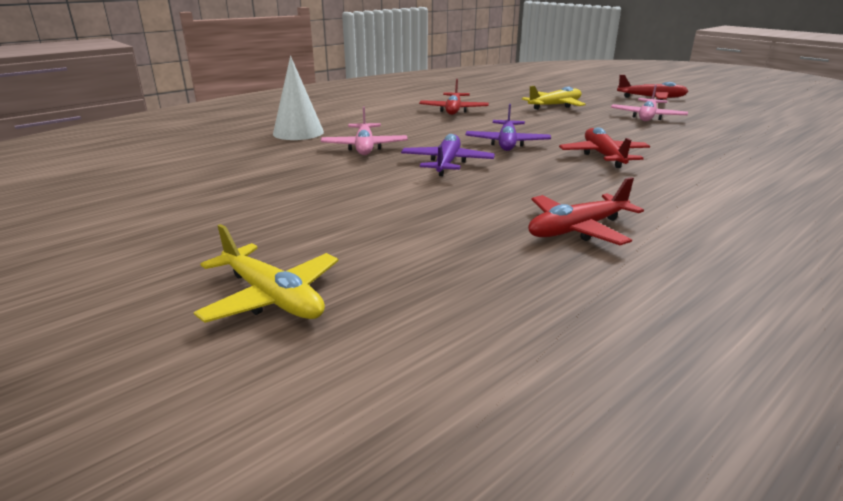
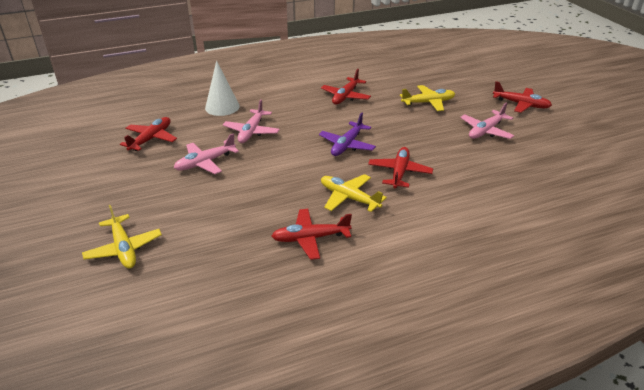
camera: 20 degrees right, 10 degrees up
purple plane [401,134,495,176] -> none
none -> red plane [120,117,177,151]
none -> pink plane [174,133,239,174]
none -> yellow plane [321,174,387,212]

